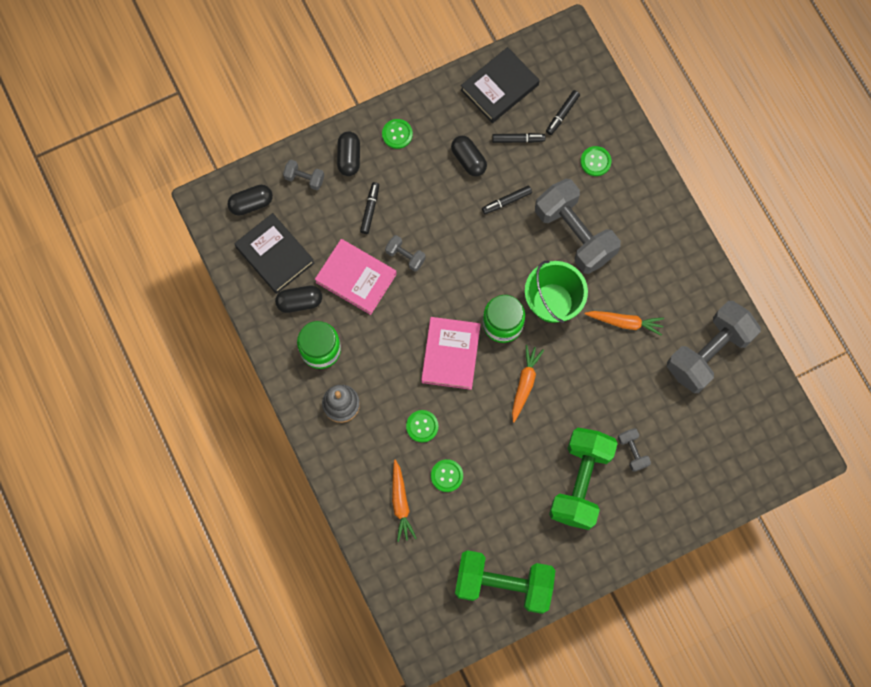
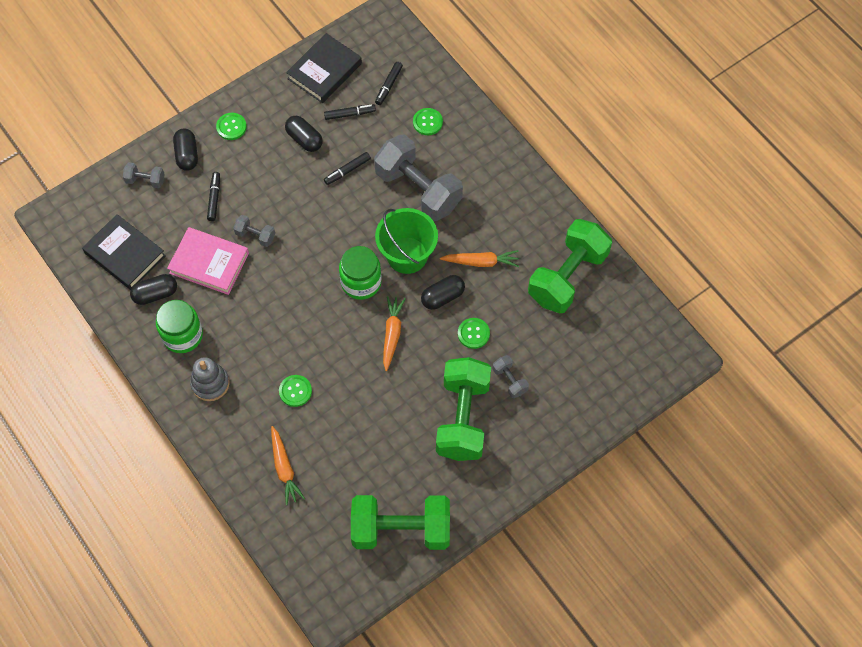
camera: 10 degrees left, 10 degrees down
black capsule [227,185,273,216] -> black capsule moved to [421,275,465,310]
pink book [421,317,481,390] -> none
green button [431,459,463,492] -> green button moved to [458,318,490,349]
grey dumbbell [667,301,761,393] -> green dumbbell [528,219,612,313]

